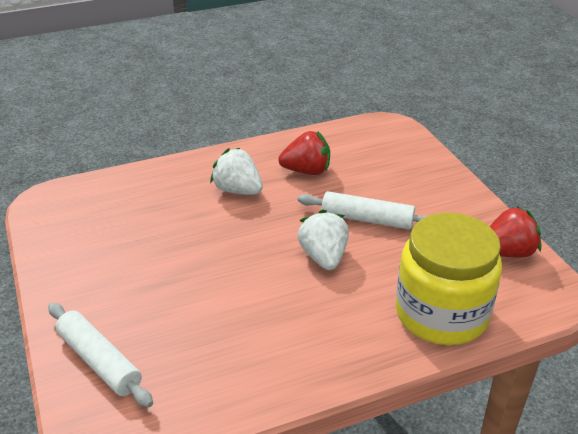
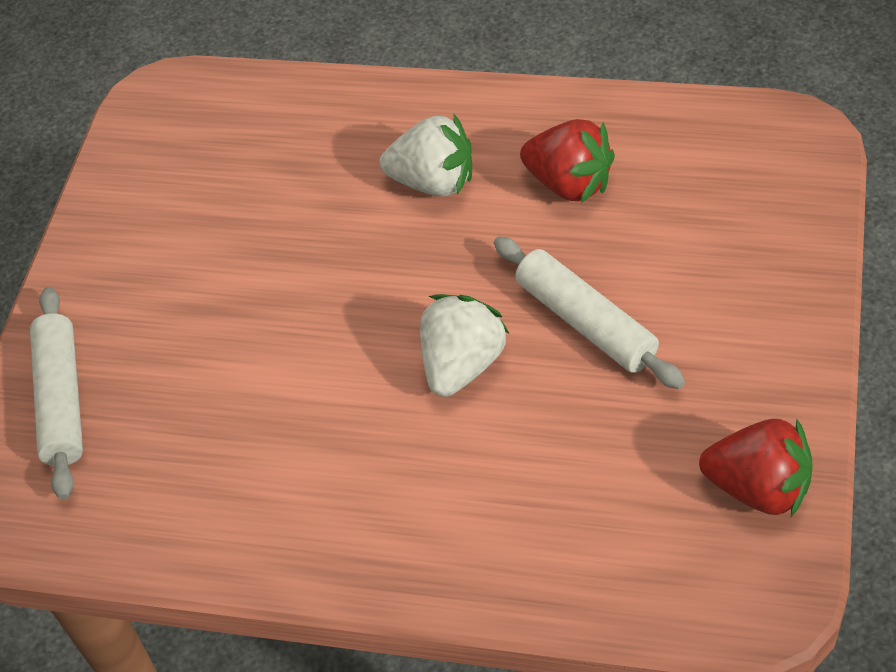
camera: 40 degrees right, 15 degrees up
white strawberry [210,148,263,195] -> white strawberry turned 120 degrees clockwise [380,114,472,197]
yellow jar [396,212,502,345] -> none

